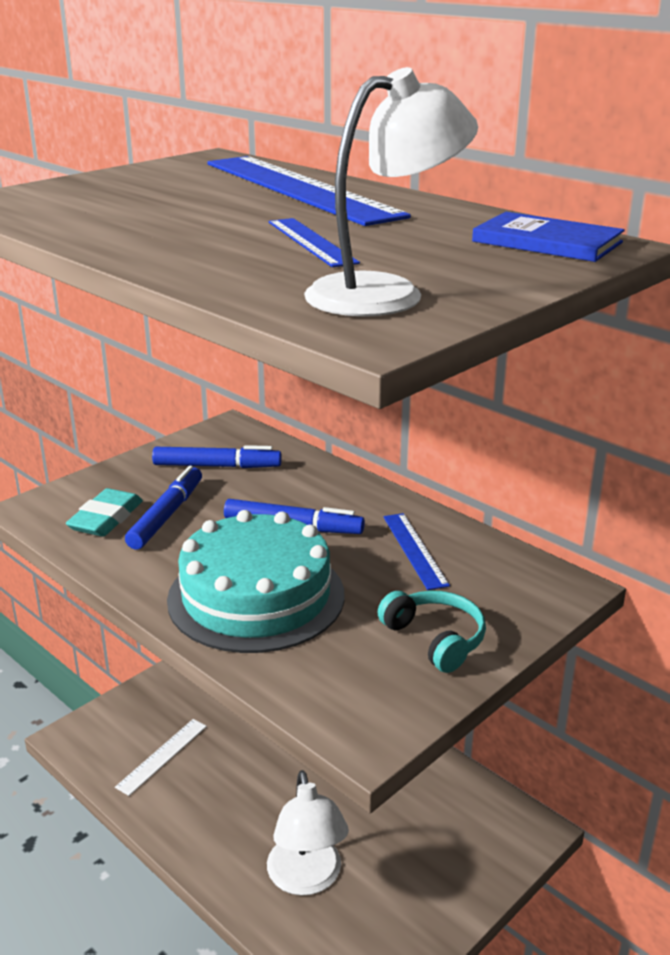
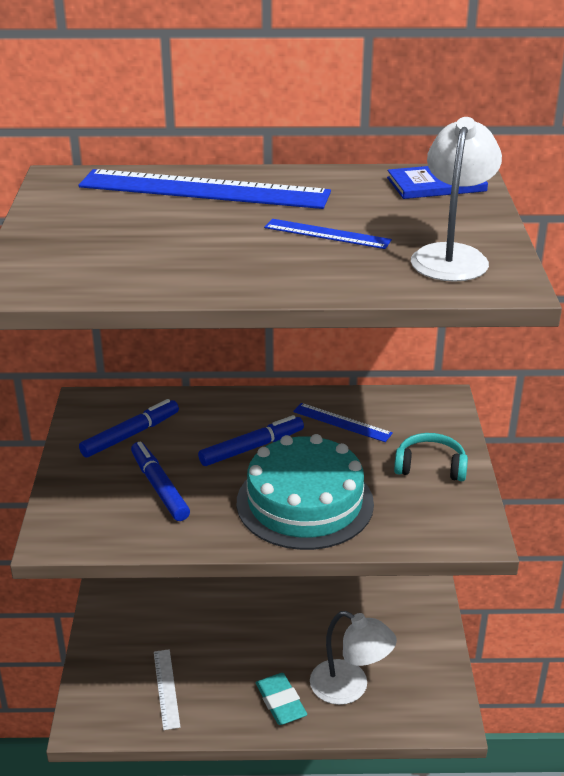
camera: 45 degrees left, 5 degrees up
turquoise eraser [66,488,143,536] -> turquoise eraser moved to [256,673,307,725]

